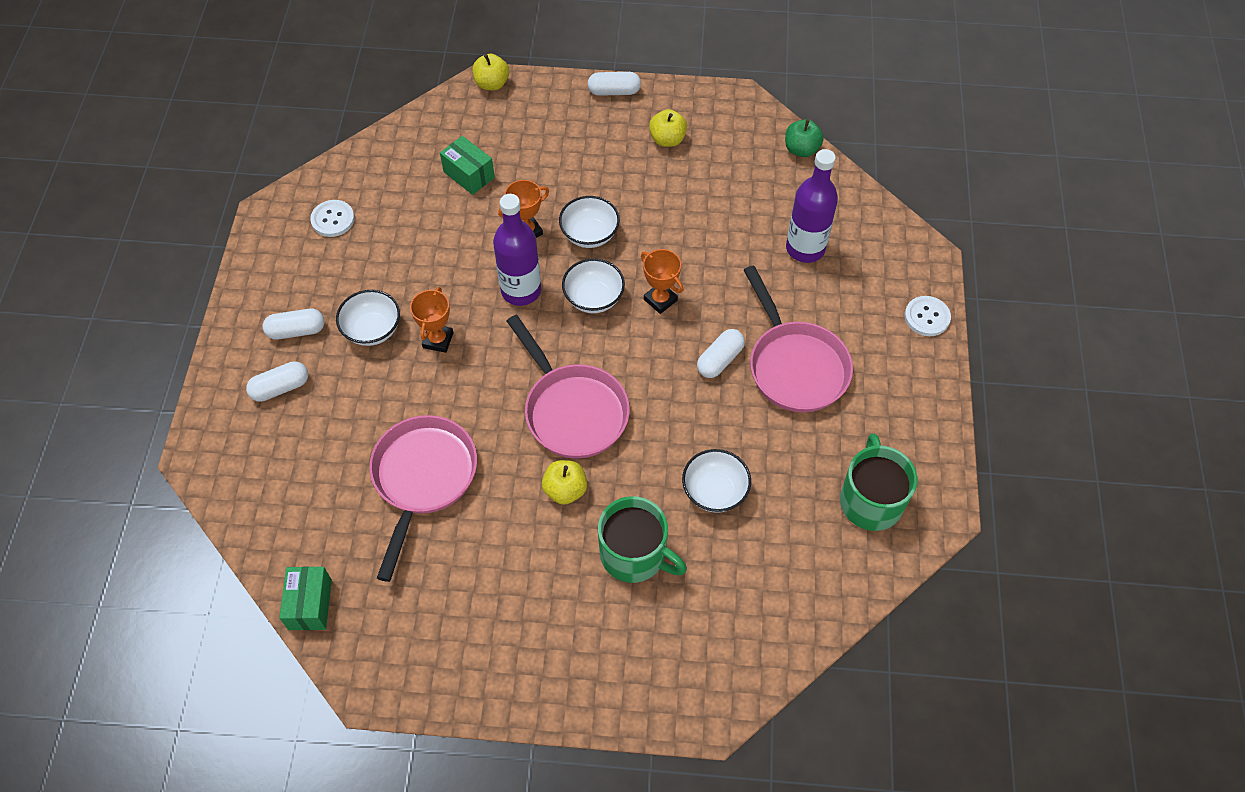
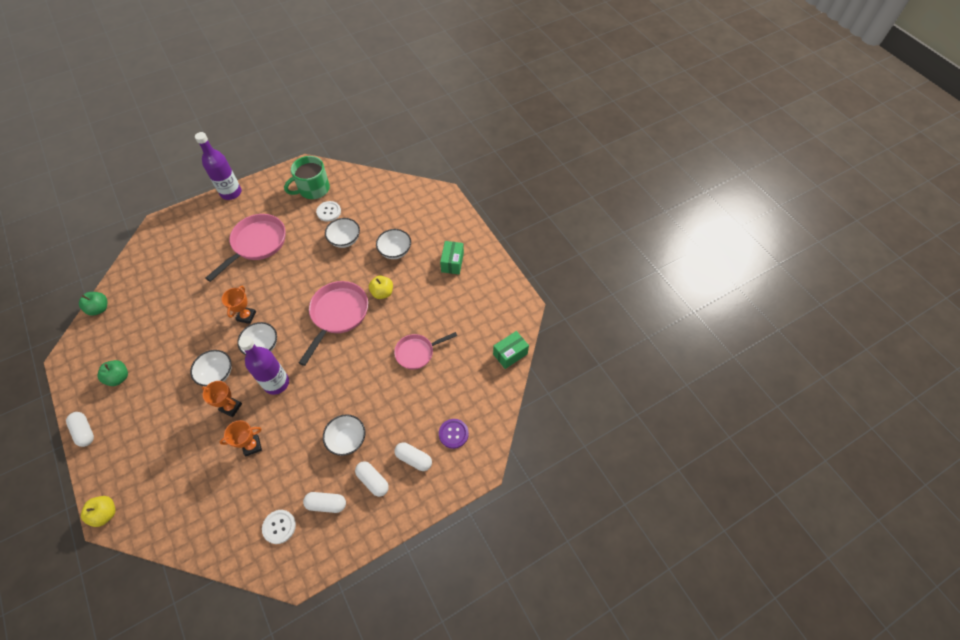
camera: 125 degrees left, 0 degrees up
pink pan [369,415,477,582] -> pink pan [394,332,457,370], size x0.63
orange trophy [410,287,454,353] -> orange trophy moved to [220,420,262,456]
green box [440,136,495,195] -> green box moved to [440,241,464,274]
green mug [598,496,687,583] -> white bowl [376,229,411,259]
yellow apple [649,109,687,147] -> green apple [97,360,128,386]
white capsule [697,329,745,378] -> white capsule moved to [303,492,346,513]
purple bottle [786,149,838,263] -> purple bottle moved to [195,132,242,200]
white button [905,296,951,336] -> white button moved to [316,201,341,222]
none -> purple button [439,419,469,449]

